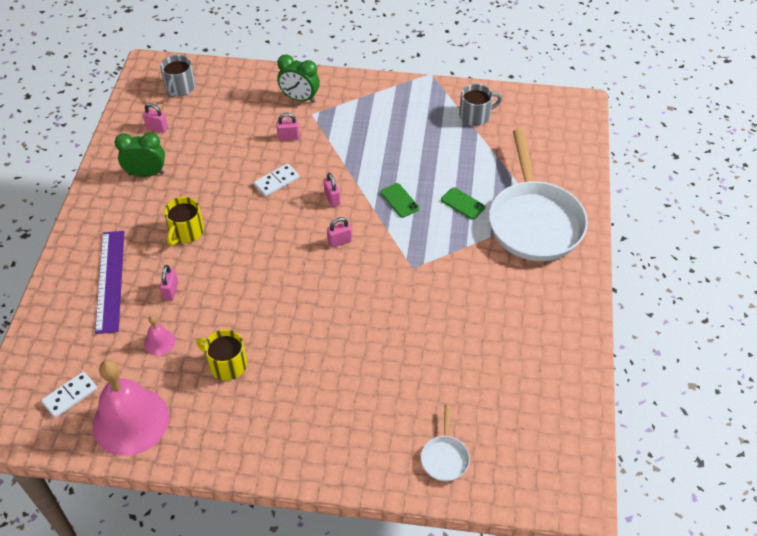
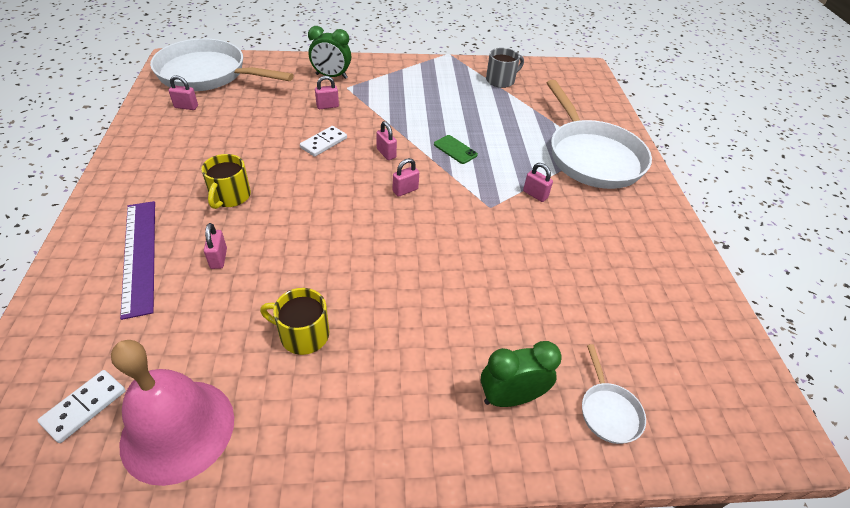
camera: 15 degrees left, 5 degrees down
green clock [115,133,165,177] -> green clock moved to [480,341,562,407]
pink bell [144,316,175,356] -> none
grey mug [160,55,195,97] -> white pan [150,39,294,91]
green phone [441,187,485,220] -> none
none -> pink padlock [523,163,553,202]

